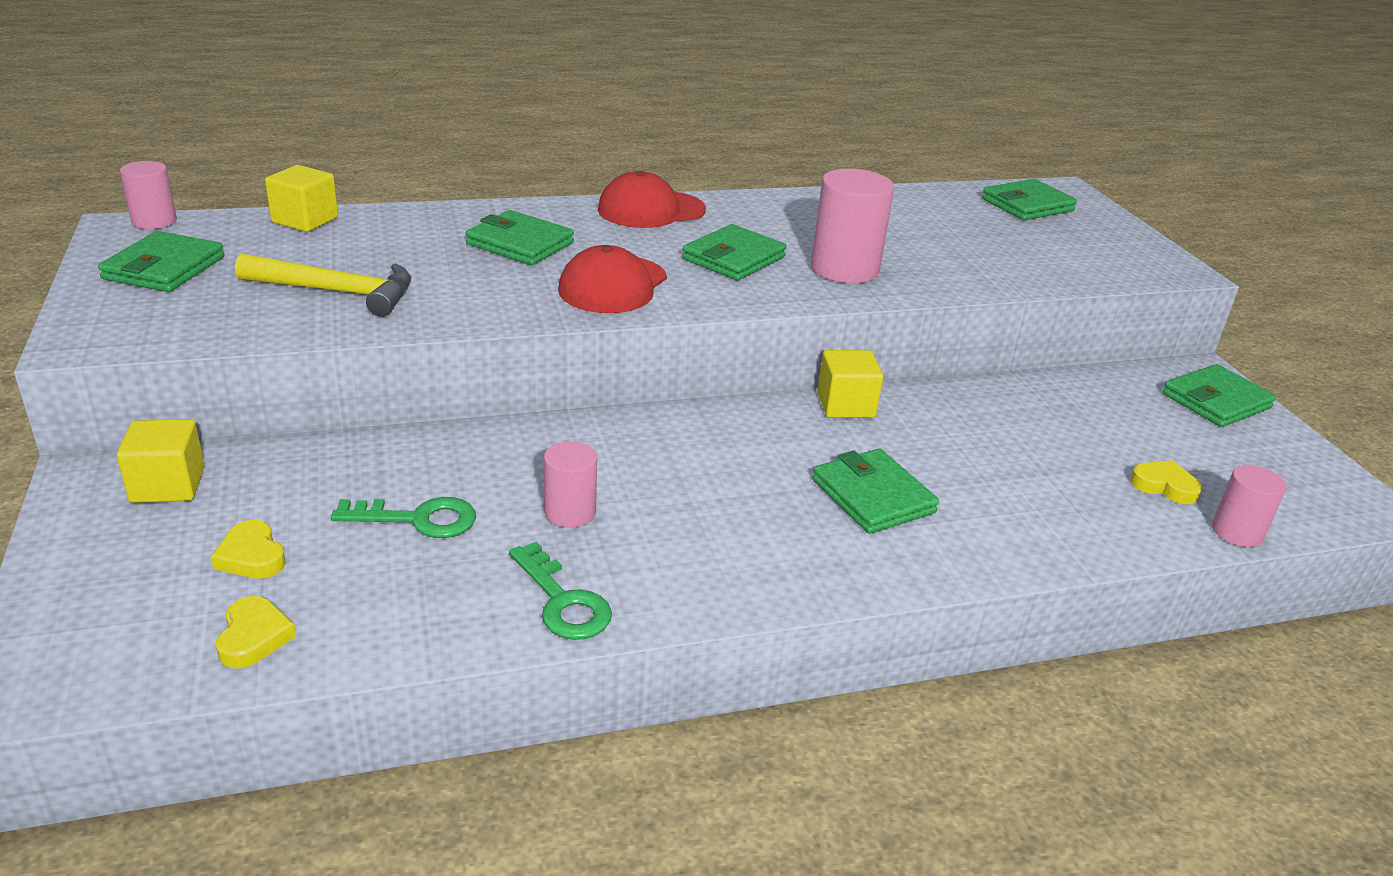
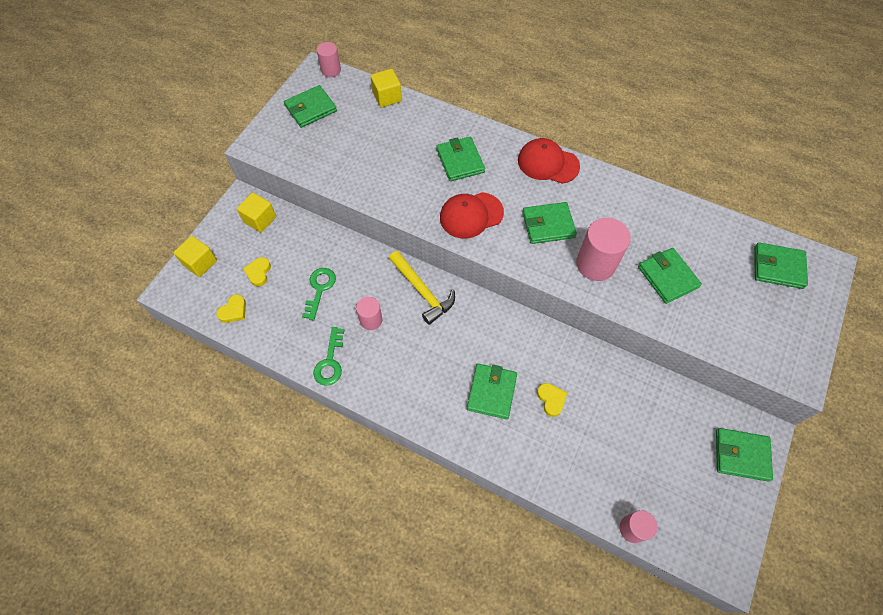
camera: 45 degrees right, 30 degrees up
yellow hammer [235,254,411,317] -> yellow hammer moved to [389,251,455,325]
green key [331,497,476,538] -> green key turned 120 degrees counterclockwise [302,268,336,321]
yellow cube [817,350,883,418] -> yellow cube moved to [173,236,217,277]
yellow heart [1130,460,1202,504] -> yellow heart moved to [537,383,567,417]
none -> green wallet [638,248,702,304]

